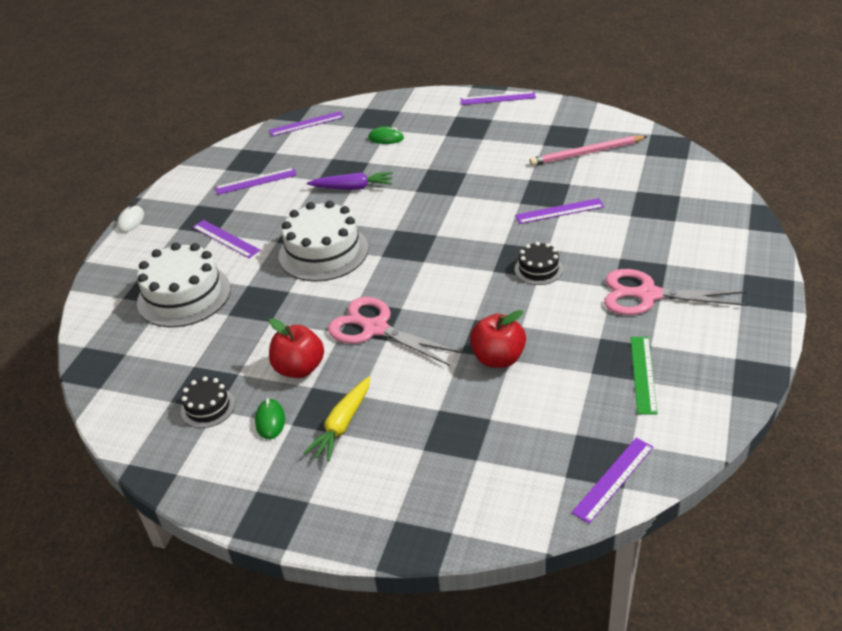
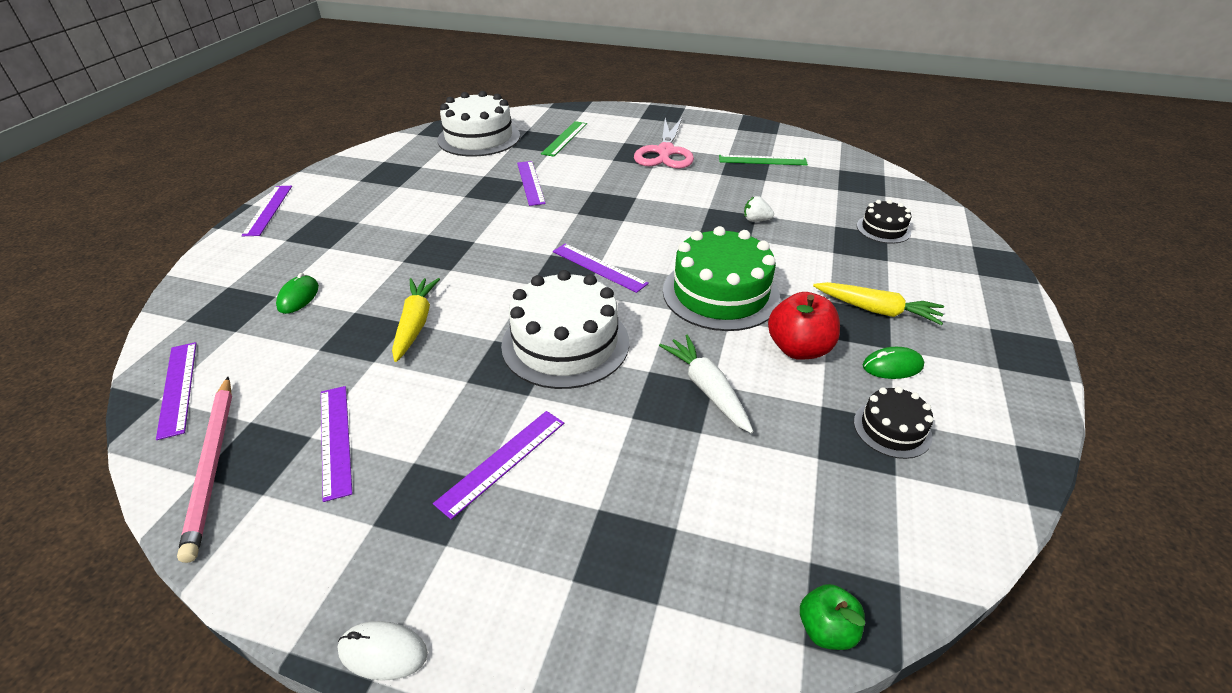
camera: 95 degrees left, 0 degrees up
white cake [137,242,231,327] -> white cake moved to [437,91,520,156]
purple carrot [307,172,393,190] -> yellow carrot [392,278,440,362]
pink scissors [328,297,462,366] -> green cake [663,226,780,331]
red apple [470,310,526,368] -> white strawberry [744,196,774,222]
black cake [515,242,563,285] -> black cake moved to [857,200,912,244]
pink pencil [530,136,648,166] -> pink pencil moved to [177,377,232,563]
purple ruler [571,438,653,524] -> purple ruler moved to [553,243,649,293]
none -> green ruler [541,121,587,157]
none -> white carrot [659,335,754,434]
none -> green apple [800,584,865,650]

